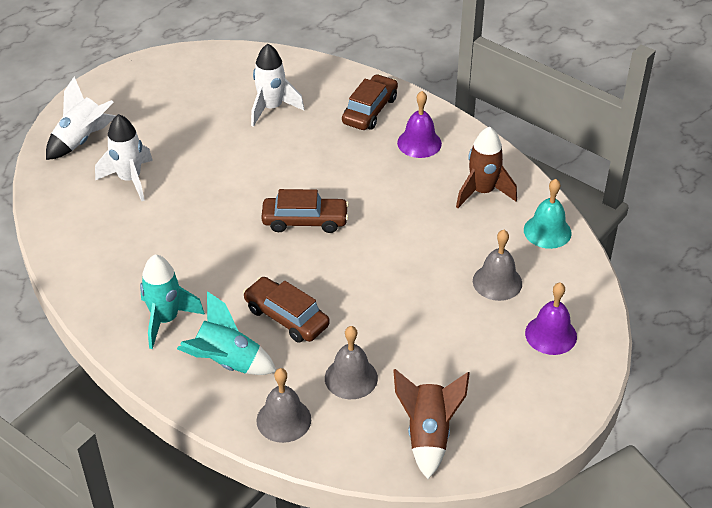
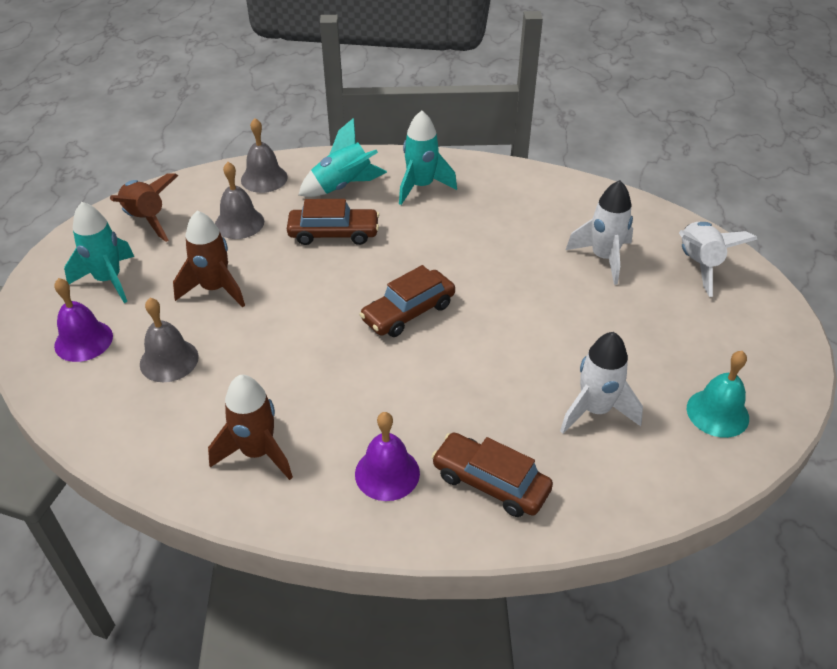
camera: 140 degrees right, 0 degrees up
brown car [342,74,398,130] -> brown car turned 135 degrees clockwise [431,432,553,517]
turquoise bell [524,179,572,249] -> turquoise bell moved to [687,351,749,438]
none -> turquoise rocket [64,202,134,303]
none -> brown rocket [173,211,245,307]

